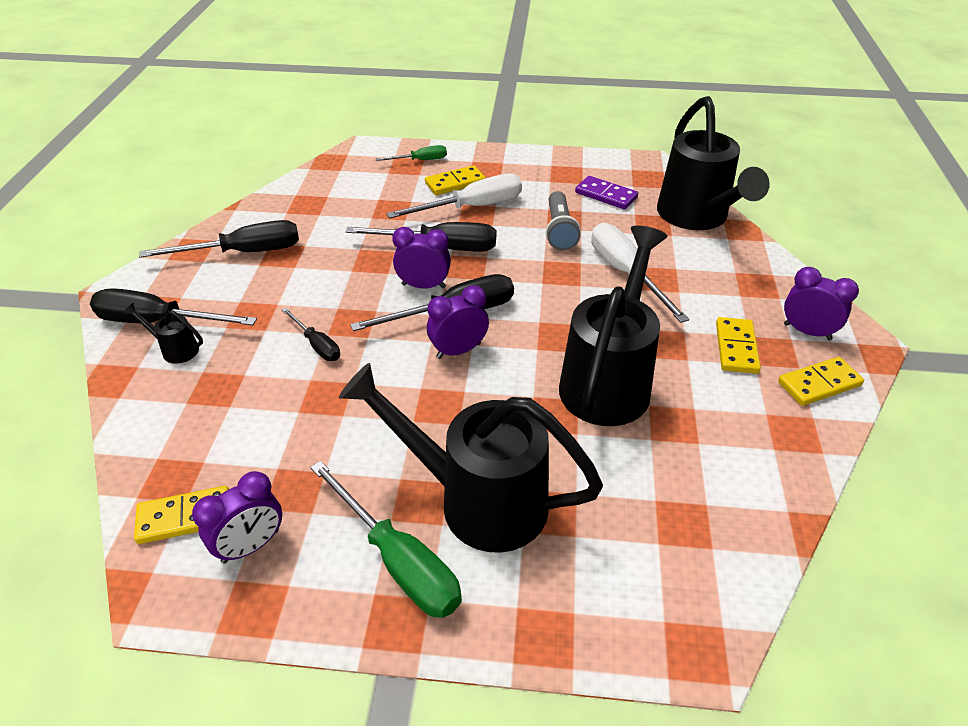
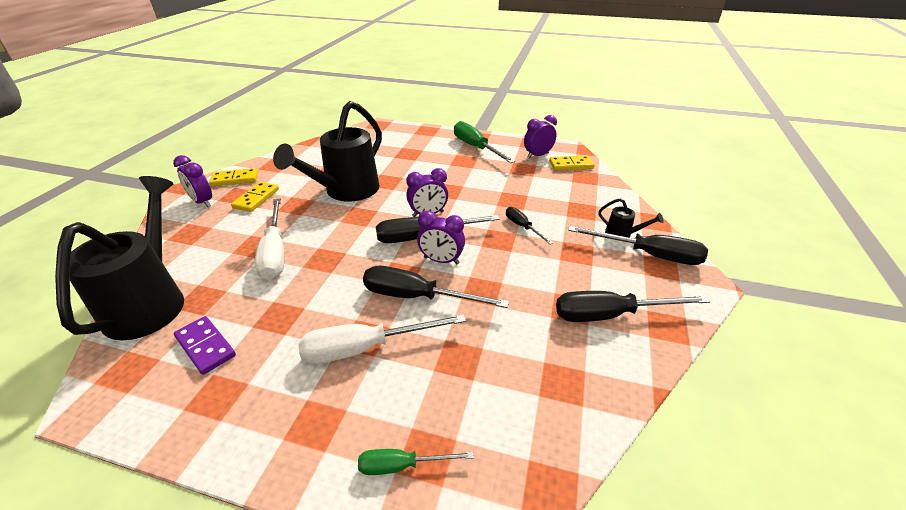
camera: 170 degrees left, 5 degrees down
black watering can [339,363,603,553] -> none
yellow domino [425,165,486,195] -> none
grey flashlight [545,191,581,250] -> none

